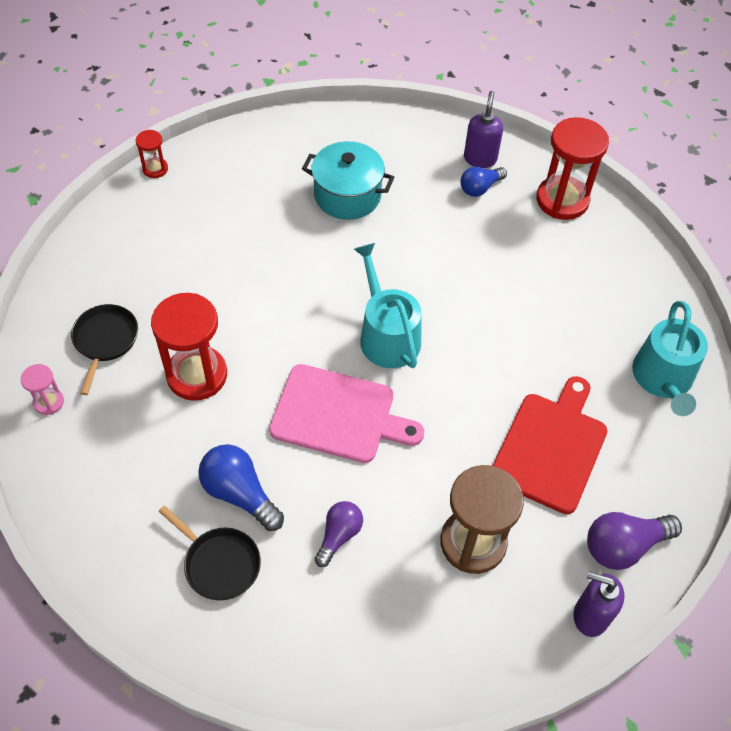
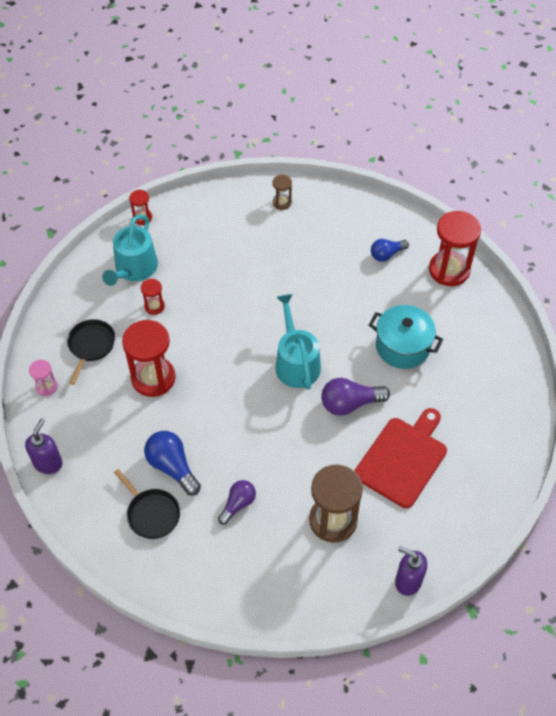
camera: 10 degrees right, 0 degrees up
pink cutting board [269,364,424,463] -> none
turquoise pot [302,141,394,220] -> turquoise pot moved to [369,305,443,369]
purple soap dispenser [464,91,503,168] -> purple soap dispenser moved to [25,418,63,474]
purple light bulb [587,512,682,570] -> purple light bulb moved to [321,378,390,416]
turquoise watering can [632,301,708,416] -> turquoise watering can moved to [102,214,158,286]
none -> red hourglass [141,279,165,315]
none -> brown hourglass [273,175,292,210]

